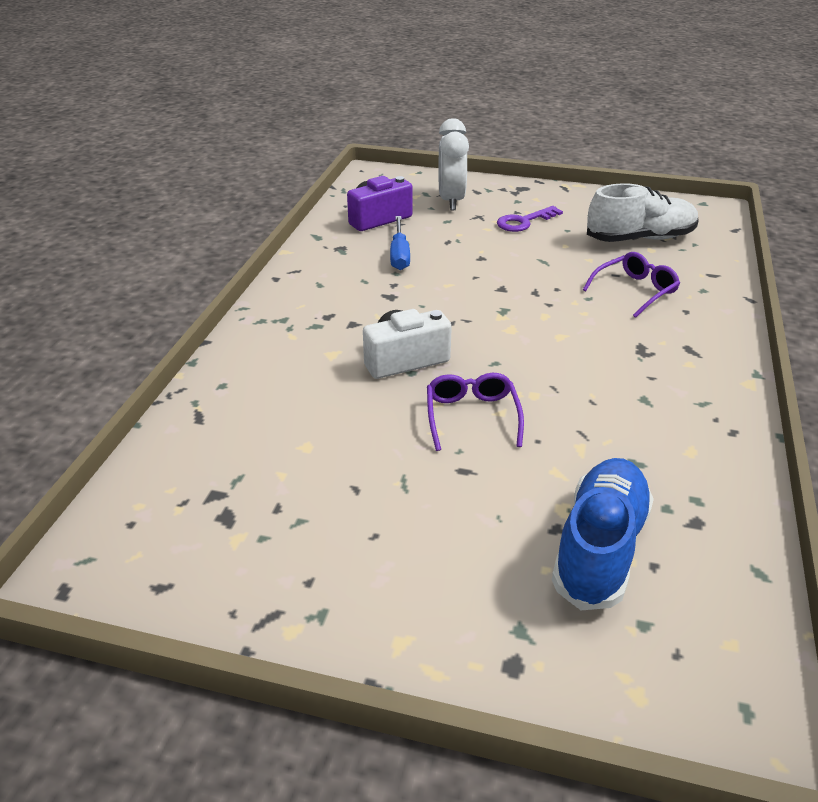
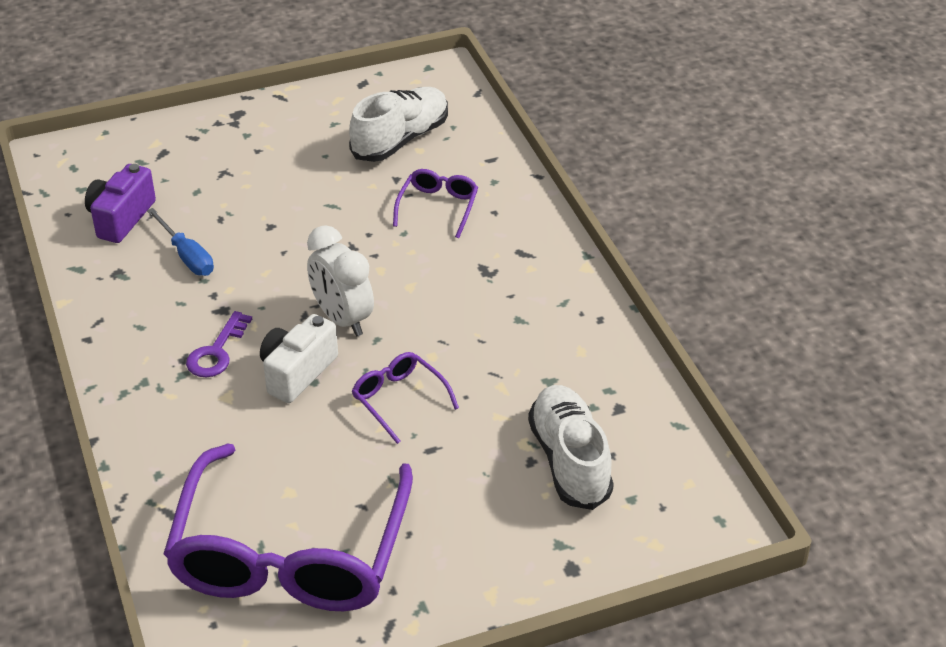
camera: 35 degrees left, 5 degrees up
white clock [438,118,469,211] -> white clock moved to [307,225,374,336]
purple key [497,206,563,232] -> purple key moved to [186,311,252,377]
blue shoe [552,458,654,610] -> white shoe [528,385,614,510]
none -> purple glasses [164,443,413,611]

